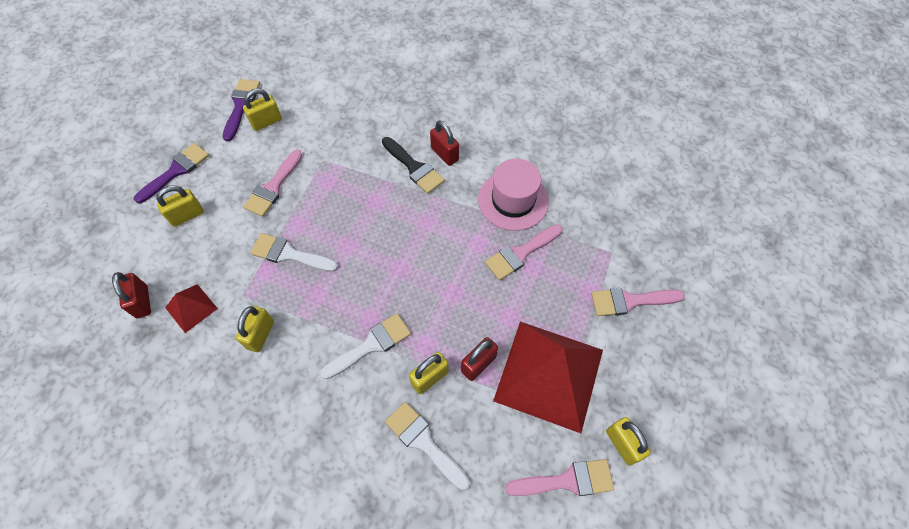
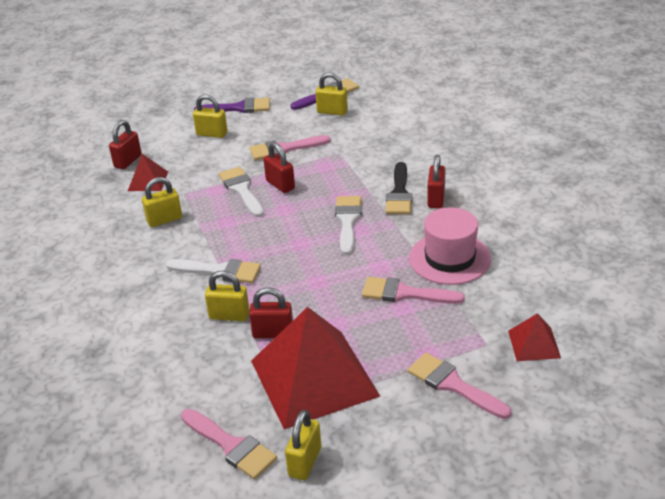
camera: 50 degrees right, 25 degrees down
white brush [385,402,470,490] -> white brush moved to [335,196,362,255]
none -> red padlock [263,142,295,193]
none -> red pyramid [508,313,561,361]

